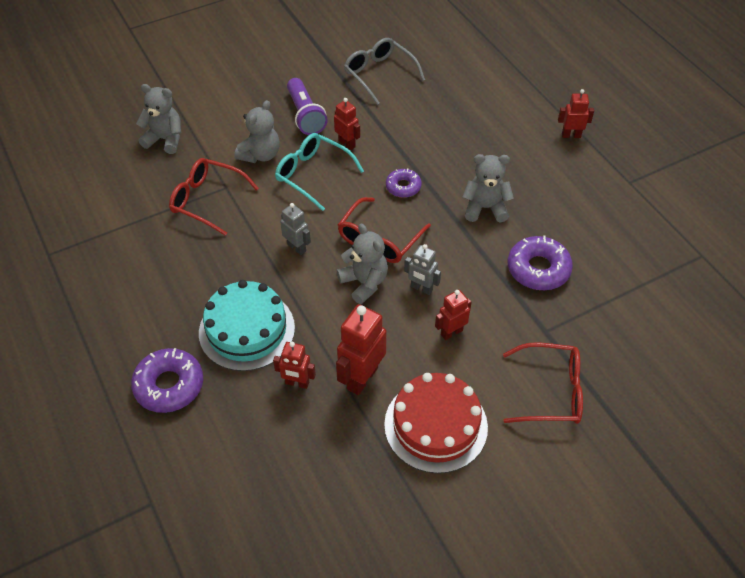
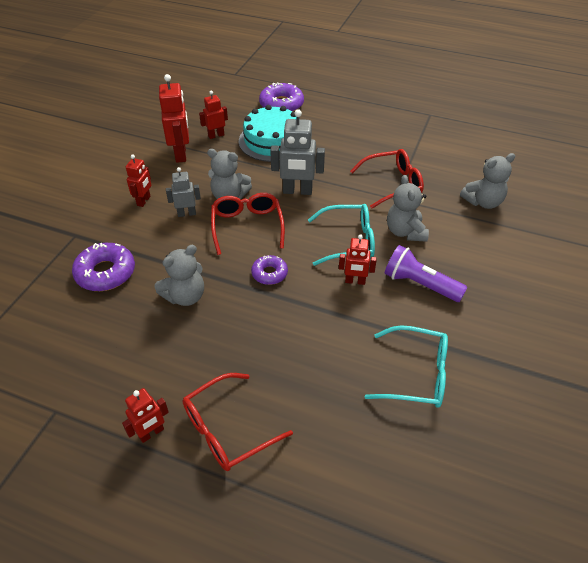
camera: 140 degrees right, 5 degrees down
grey robot [280,203,311,255] -> grey robot [270,109,325,195], size x1.67
grey glasses [344,38,425,105] -> turquoise glasses [365,325,448,408]
red cake [384,373,488,474] -> none
red glasses [503,343,583,424] -> red glasses moved to [183,373,293,471]

